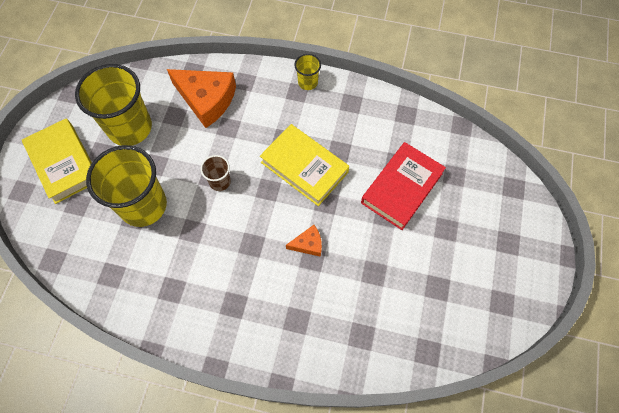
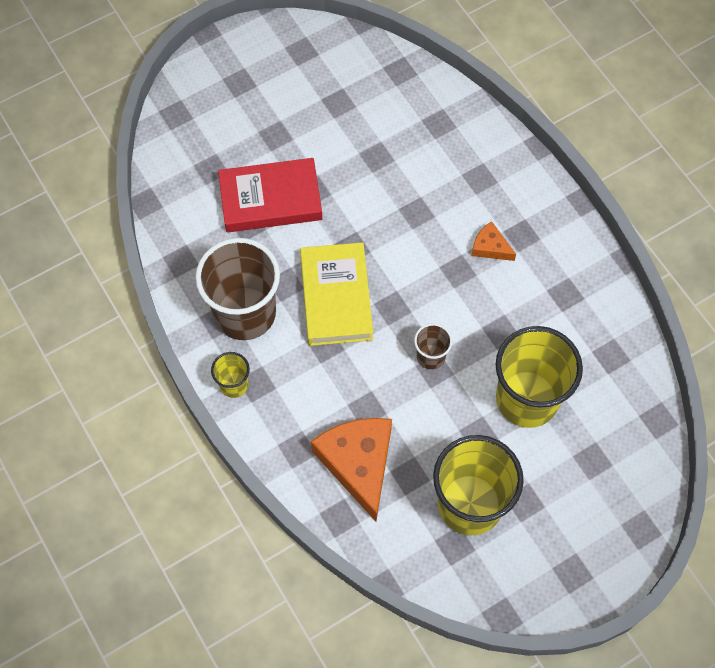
camera: 135 degrees left, 0 degrees up
yellow book [21,118,92,204] -> none
orange cheese [286,225,322,257] -> orange cheese moved to [471,221,516,261]
none -> brown cup [195,238,280,340]

